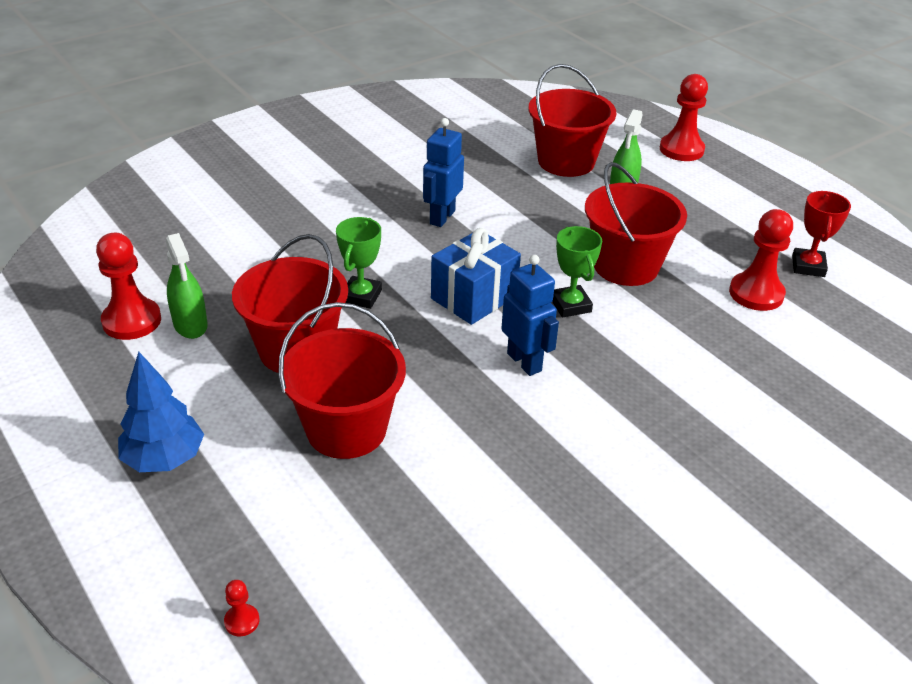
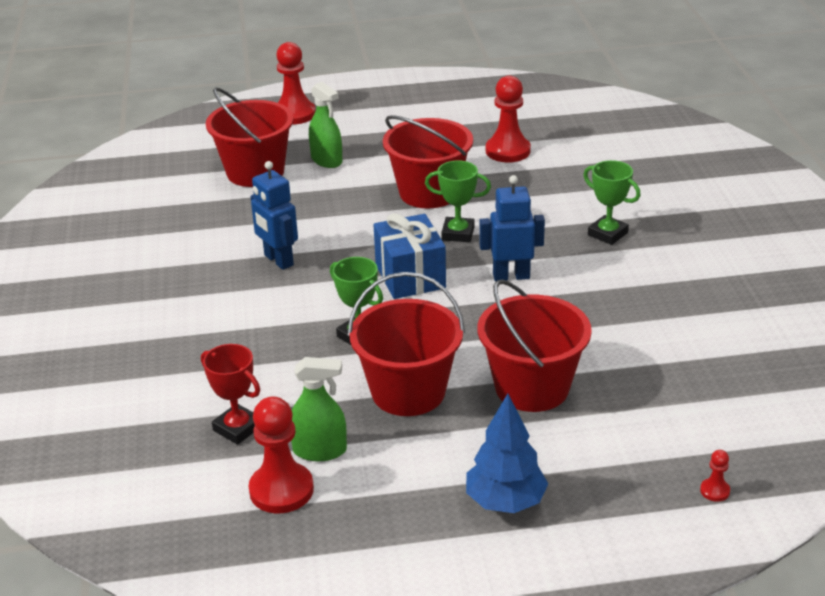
camera: 60 degrees left, 5 degrees down
red trophy [792,191,851,277] -> red trophy moved to [201,344,260,445]
none -> green trophy [583,160,641,245]

